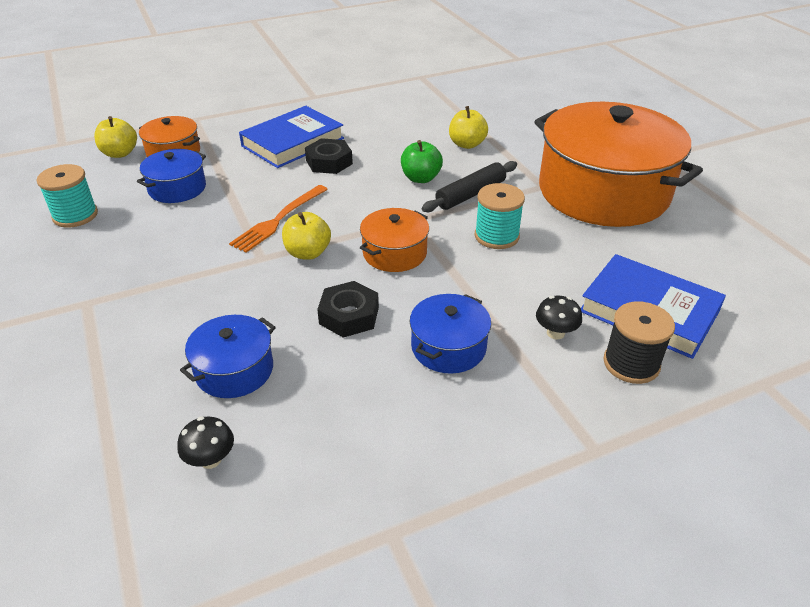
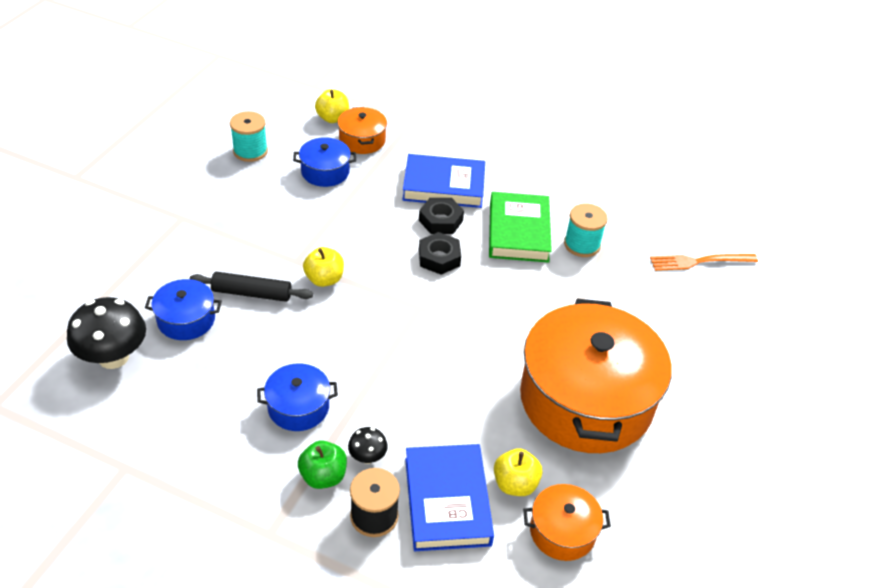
camera: 45 degrees right, 5 degrees up
black mushroom [177,417,234,469] -> black mushroom [67,297,146,369], size x2.04
orange fork [229,185,328,253] -> orange fork moved to [650,254,758,271]
black nut [317,281,379,338] -> black nut moved to [419,232,461,275]
orange pot [360,208,429,272] -> orange pot moved to [523,484,611,561]
green apple [401,140,443,183] -> green apple moved to [298,441,347,489]
black rolling pin [422,161,517,212] -> black rolling pin moved to [190,272,313,302]
yellow apple [449,106,488,149] -> yellow apple moved to [494,448,542,496]
turquoise spool [475,183,525,249] -> turquoise spool moved to [564,204,608,257]
none -> green book [489,192,552,263]

